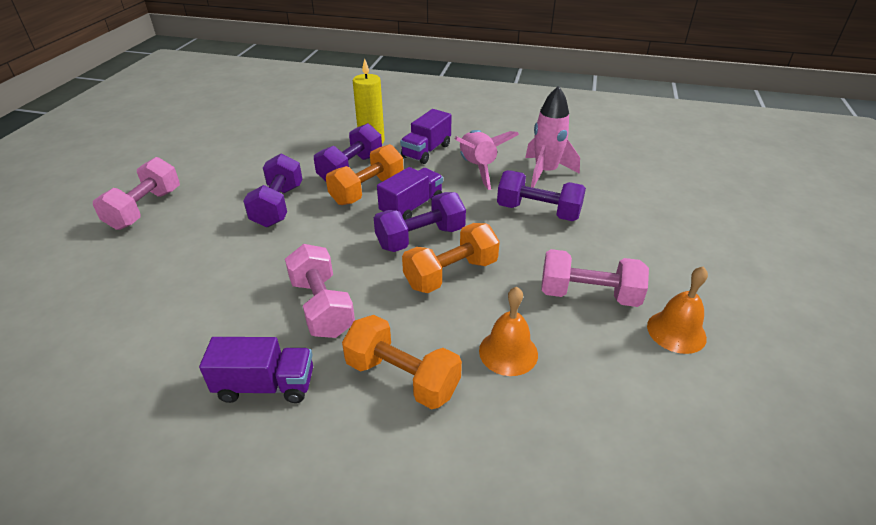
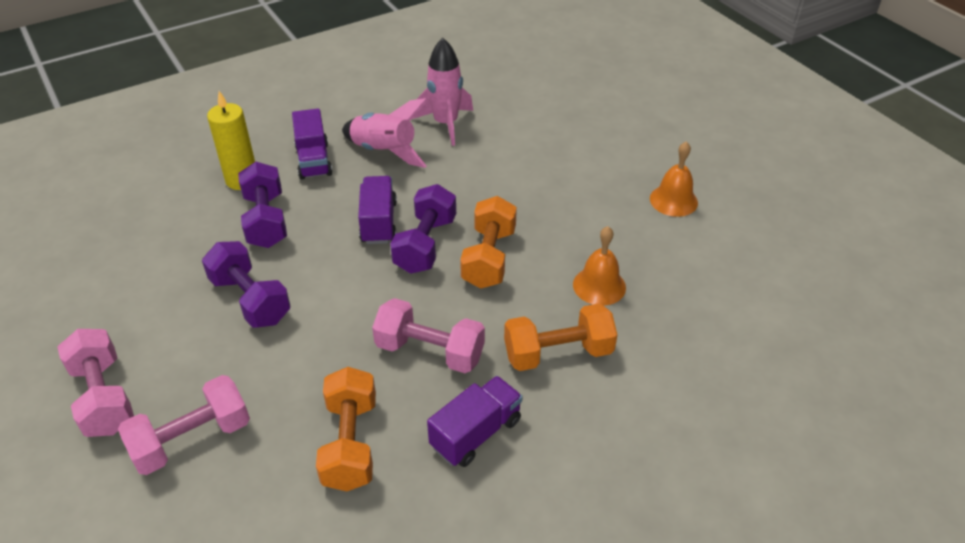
camera: 45 degrees left, 5 degrees up
orange dumbbell [326,144,404,205] -> orange dumbbell moved to [316,367,376,491]
purple dumbbell [497,170,586,221] -> none
pink dumbbell [541,249,649,307] -> pink dumbbell moved to [118,375,250,475]

